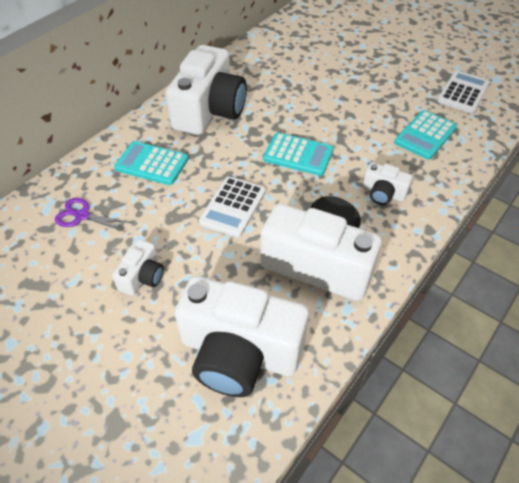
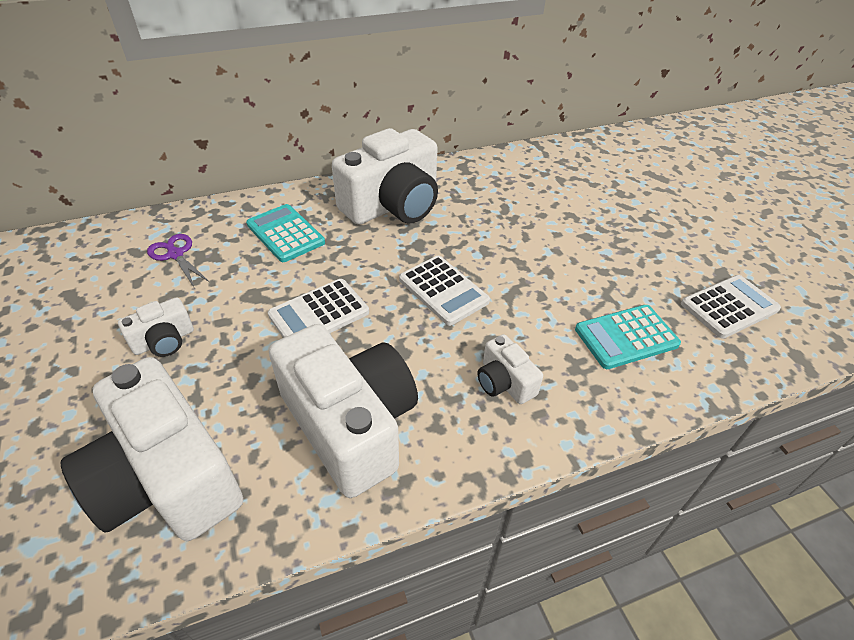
camera: 30 degrees right, 5 degrees down
turquoise calculator [263,133,334,176] -> white calculator [399,256,490,326]

